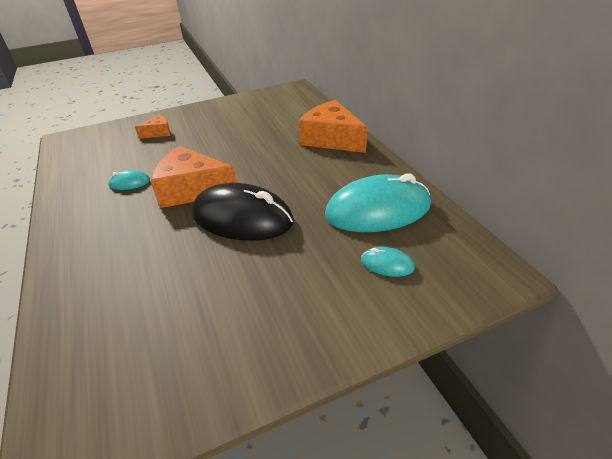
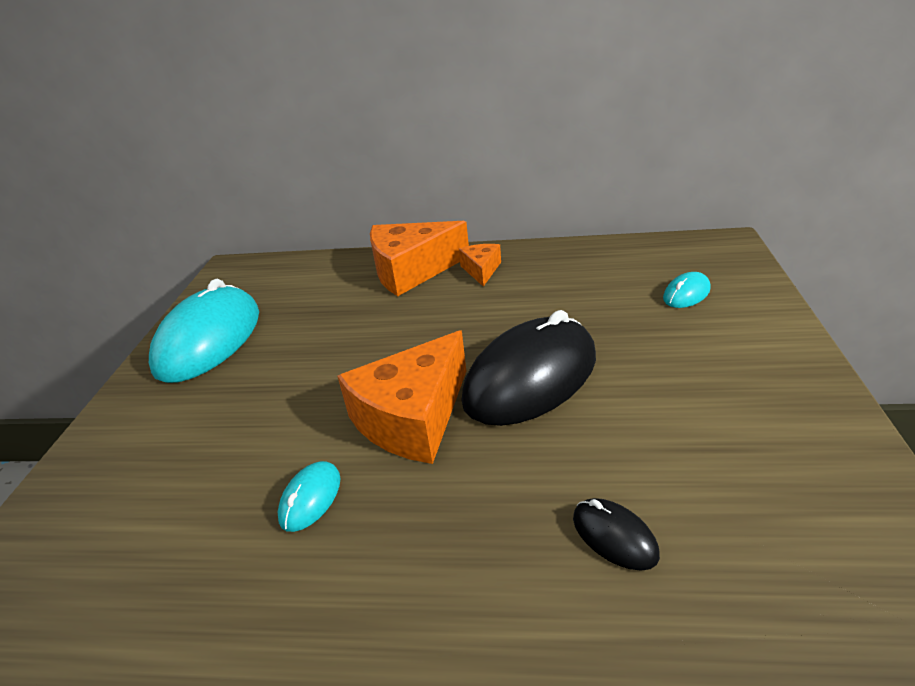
camera: 60 degrees left, 5 degrees down
orange cheese [135,114,171,138] -> orange cheese moved to [459,244,501,287]
turquoise mouse [325,173,431,232] -> turquoise mouse moved to [149,279,259,383]
none -> black mouse [573,498,660,571]

